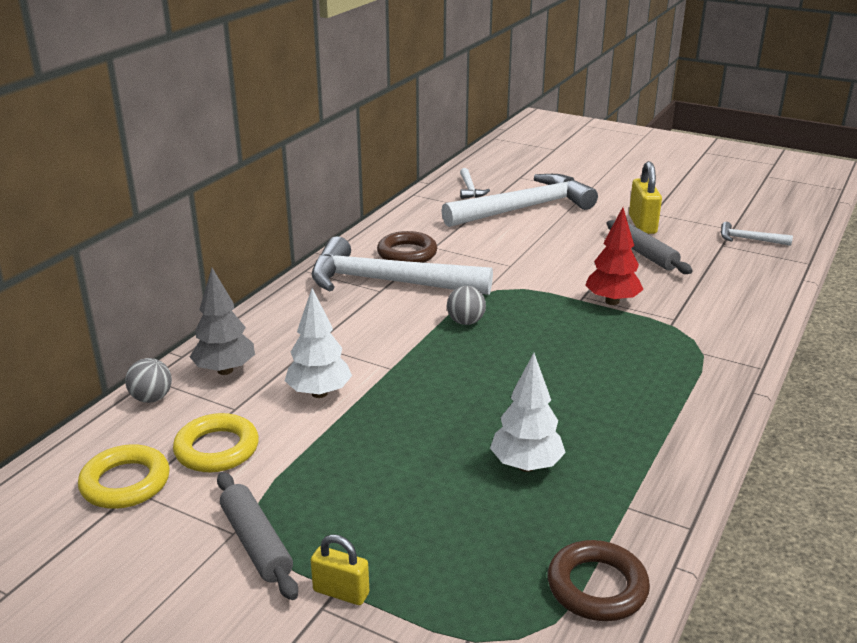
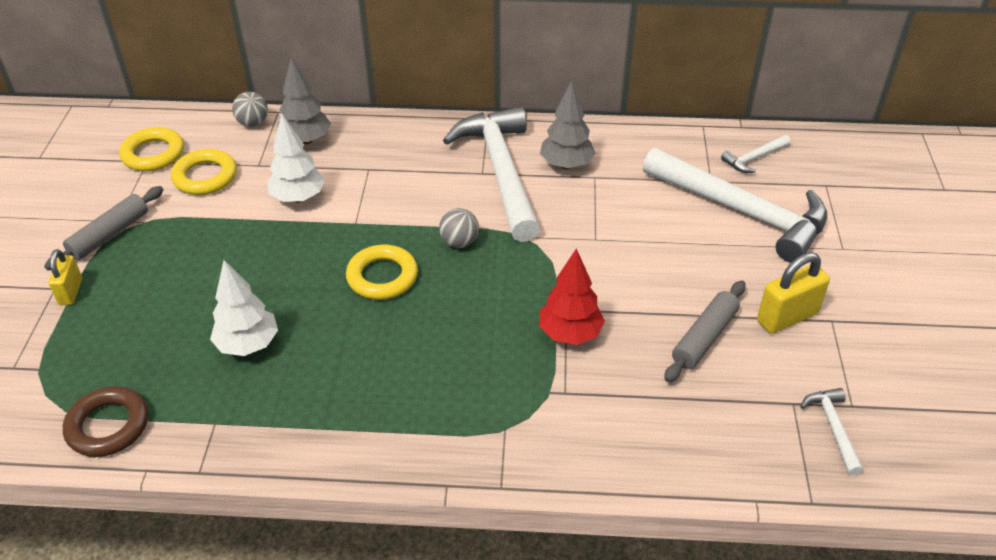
camera: 65 degrees right, 15 degrees up
brown ring [377,231,437,263] -> grey tree [540,81,596,169]
none -> yellow ring [346,245,418,300]

